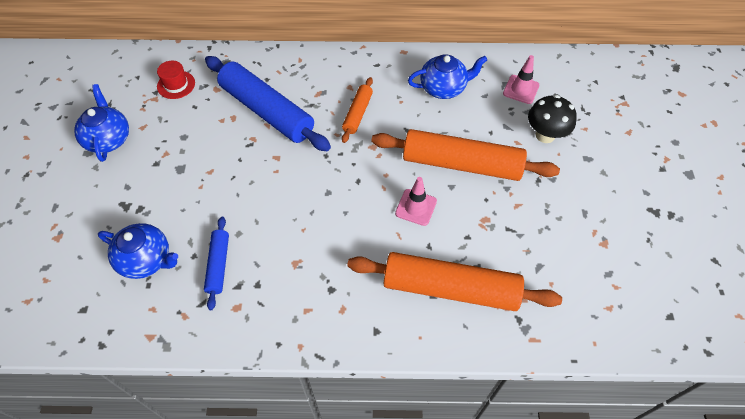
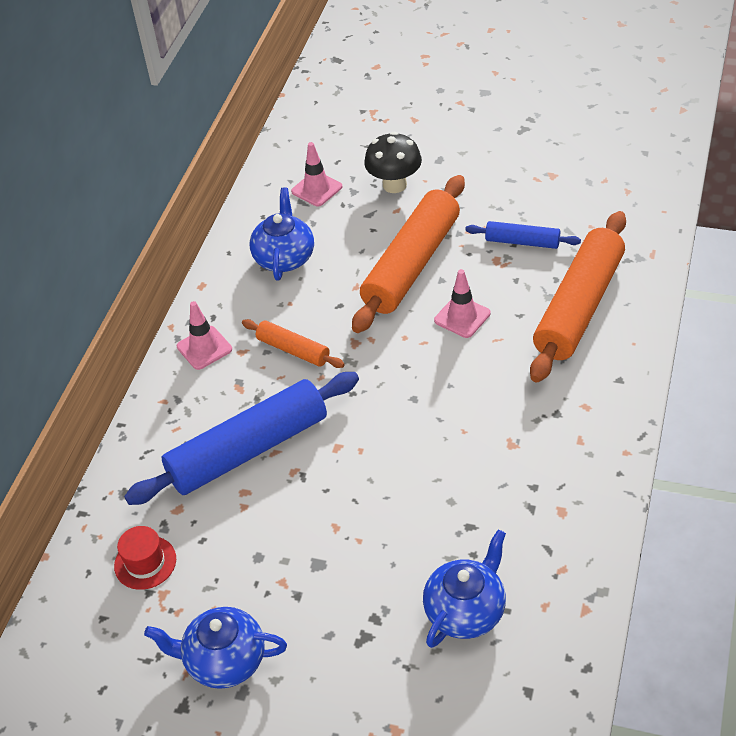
camera: 70 degrees left, 10 degrees down
blue rolling pin [204,217,229,310] -> blue rolling pin moved to [465,221,581,249]
none -> pink traffic cone [177,301,232,370]

